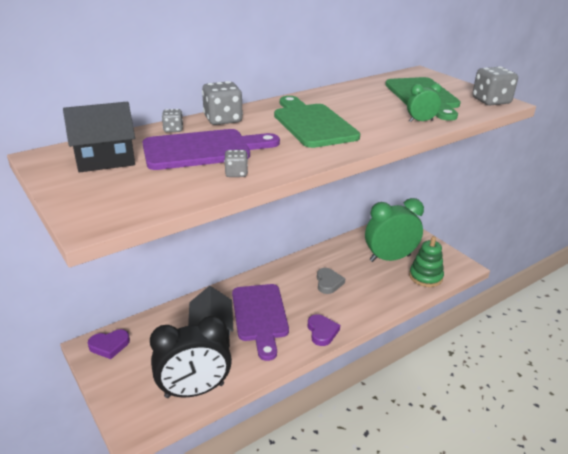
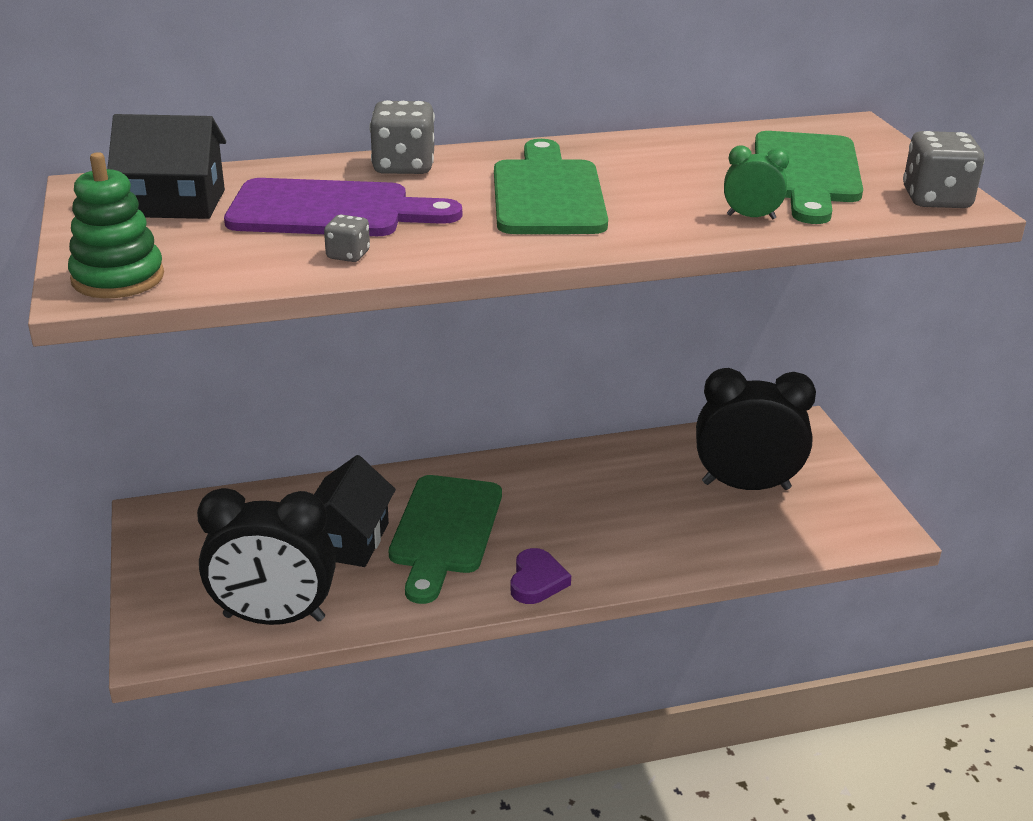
camera: 20 degrees right, 0 degrees up
purple heart [88,329,130,359] -> none
grey dice [162,109,183,132] -> none
purple cutting board [232,284,289,361] -> green cutting board [389,475,502,604]
grey heart [317,268,345,294] -> none
green clock [365,198,424,262] -> black clock [696,368,816,490]
green stacking toy [409,236,444,287] -> green stacking toy moved to [68,152,164,298]

